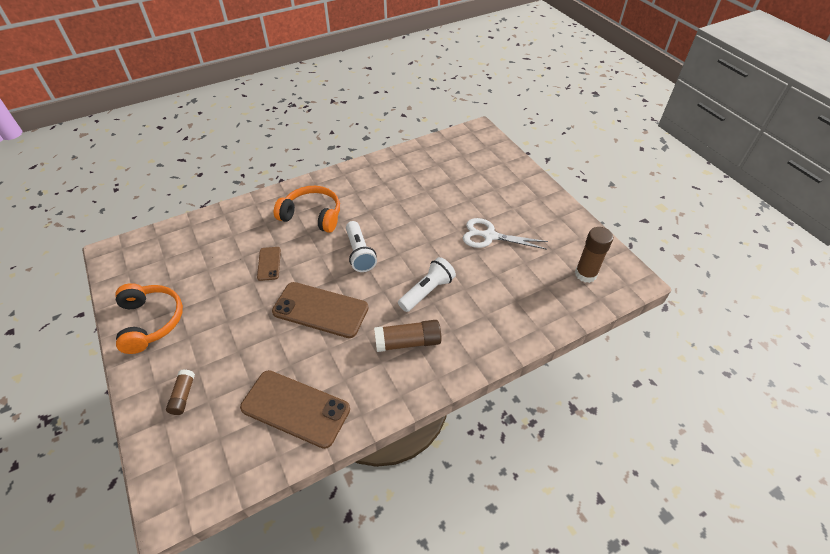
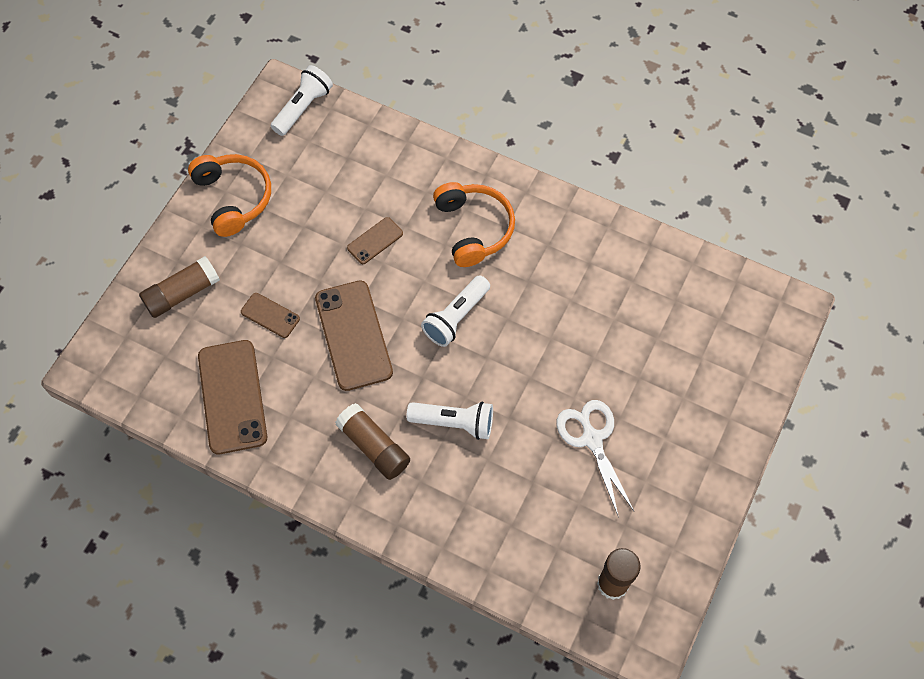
camera: 55 degrees right, 15 degrees up
orange headphones [116,283,183,354] -> orange headphones turned 60 degrees counterclockwise [188,154,271,237]
brown glue stick [166,369,195,415] -> brown glue stick [139,256,220,318], size x1.62
none -> brown phone [241,293,300,338]
none -> white flashlight [271,65,333,136]

